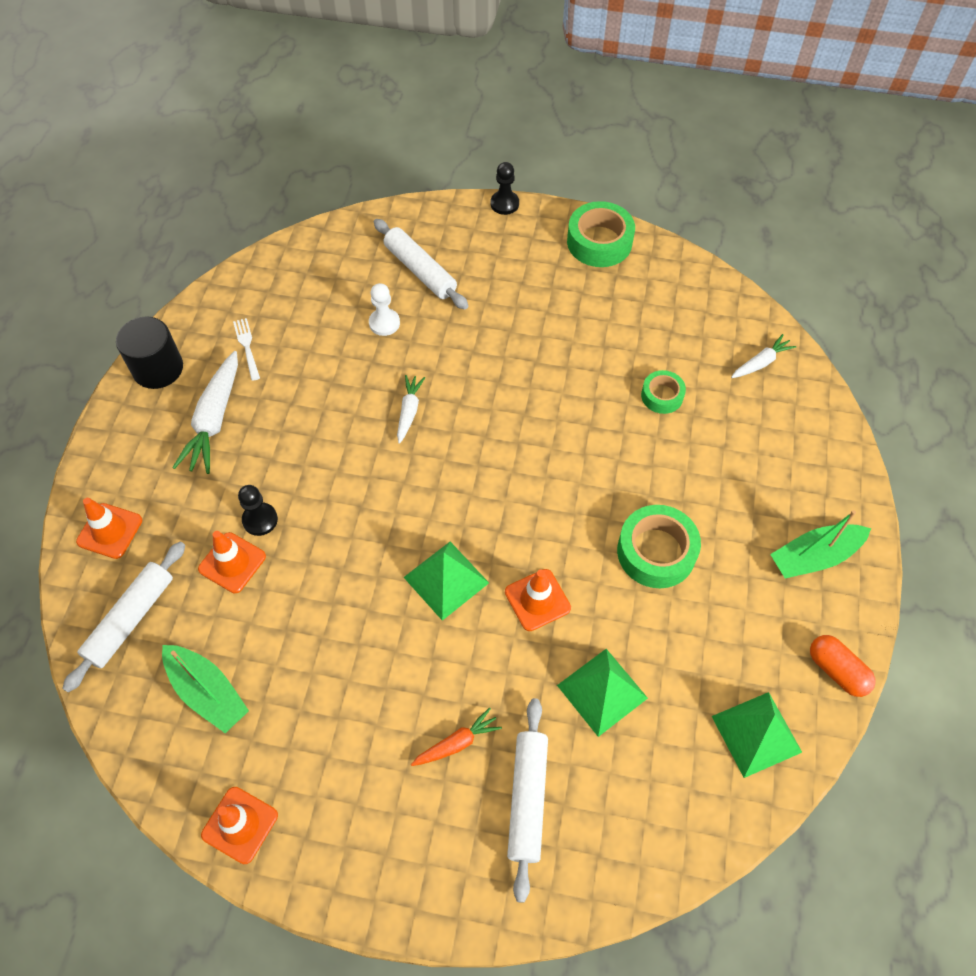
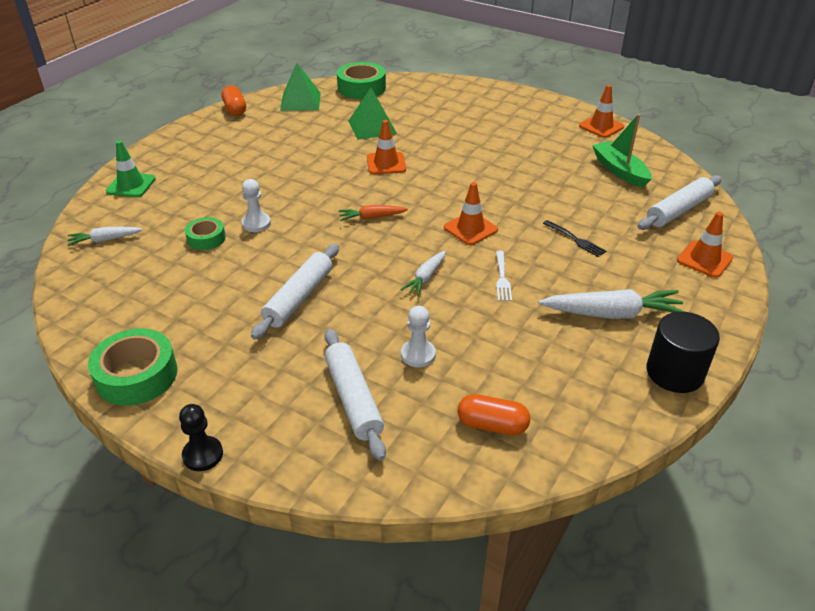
camera: 160 degrees left, 20 degrees down
white carrot [172,351,238,474] -> white carrot turned 60 degrees clockwise [539,289,685,319]
orange traffic cone [198,531,266,593] -> orange traffic cone moved to [444,182,498,245]
white fork [233,318,260,381] -> white fork moved to [496,251,512,301]
black pawn [238,485,278,536] -> black fork [543,220,606,257]
green pyramid [404,542,489,621] -> none
orange carrot [411,708,502,766] -> orange carrot moved to [338,205,408,221]
white rolling pin [507,698,548,903] -> white rolling pin moved to [251,244,339,340]
green tape [617,505,701,588] -> green tape moved to [337,62,386,99]
green boat [770,510,871,578] -> none
none -> green traffic cone [106,140,156,197]
none -> white pawn [242,179,271,232]
none -> orange capsule [458,394,530,436]

